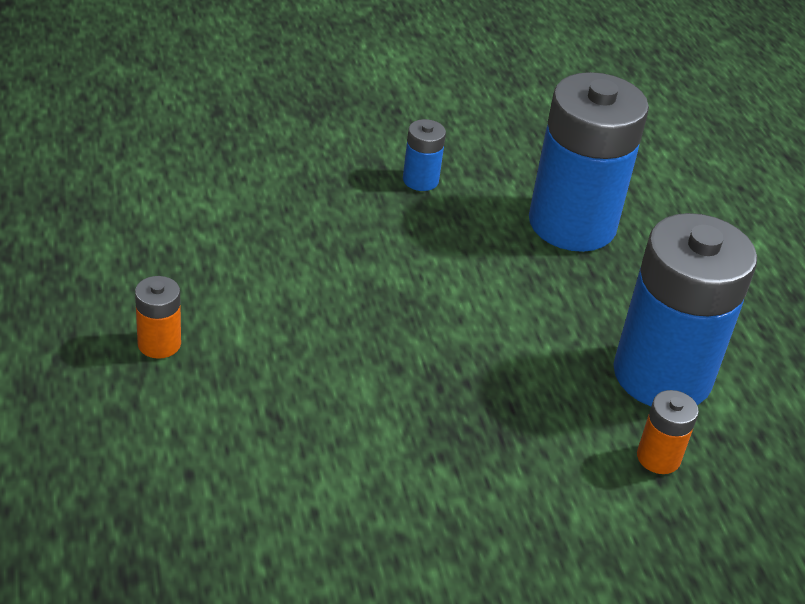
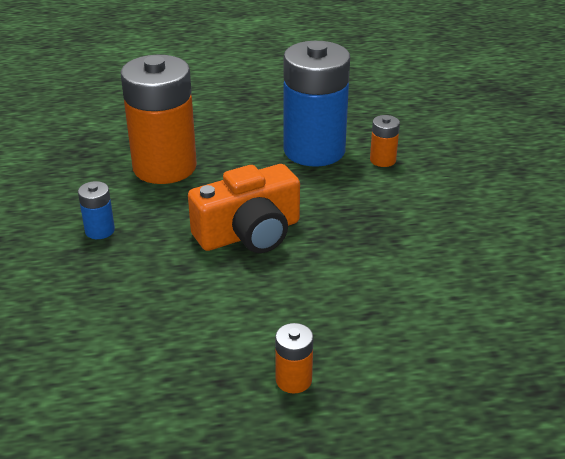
camera: 80 degrees left, 5 degrees down
blue battery [529,72,649,252] -> orange battery [121,55,197,184]
none -> orange camera [188,164,300,253]

